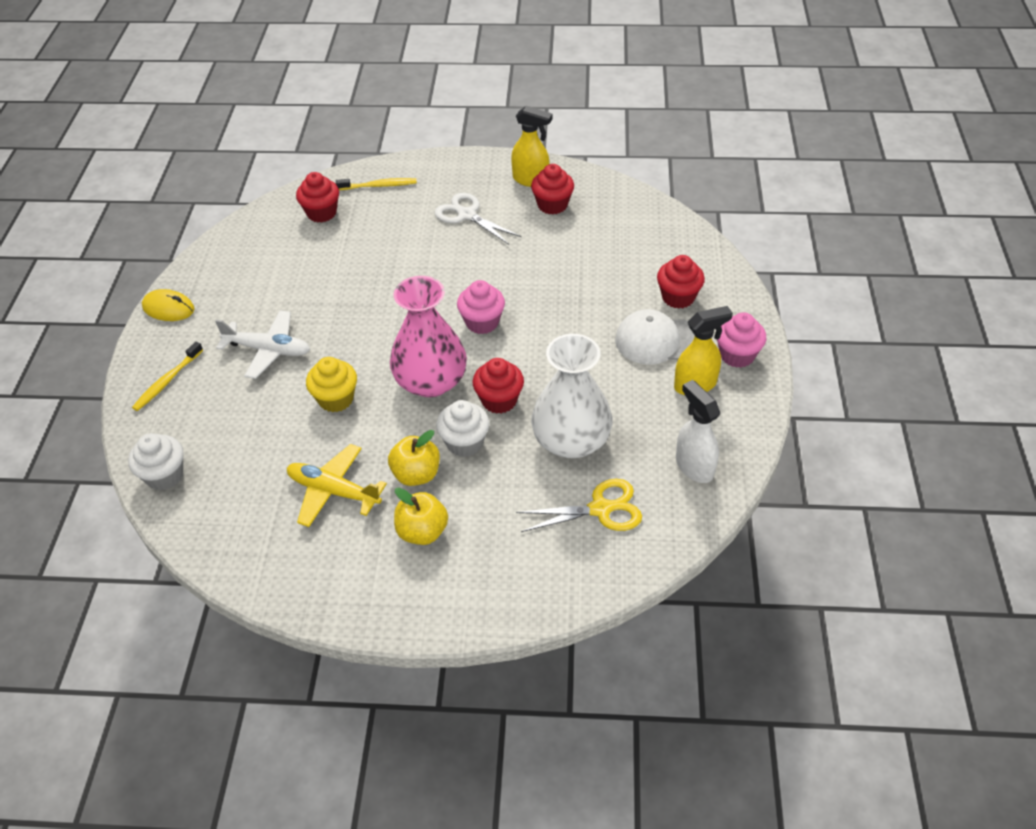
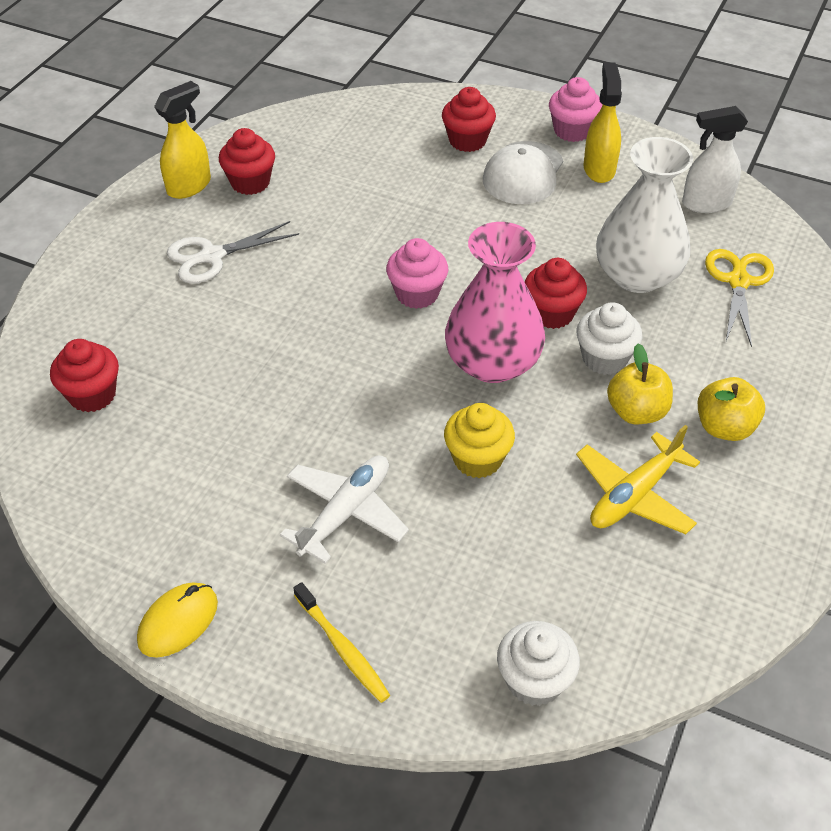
camera: 70 degrees left, 0 degrees up
yellow toothbrush [336,178,417,190] -> none

